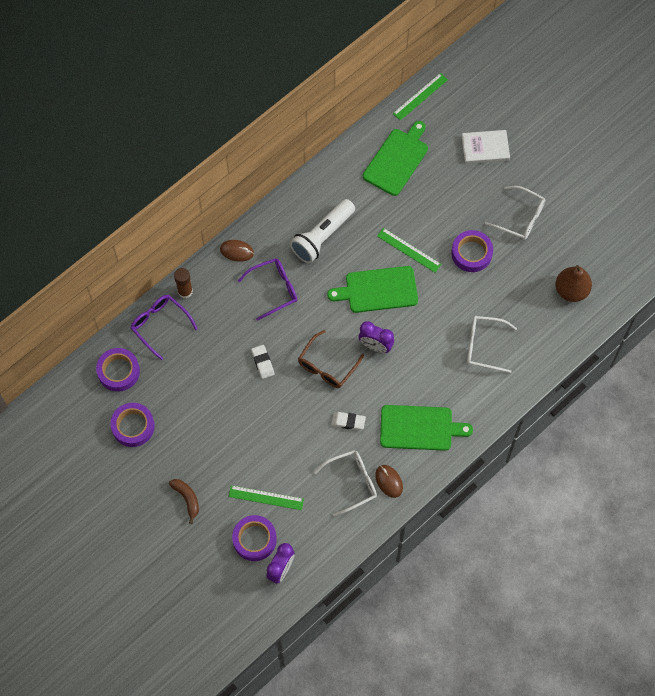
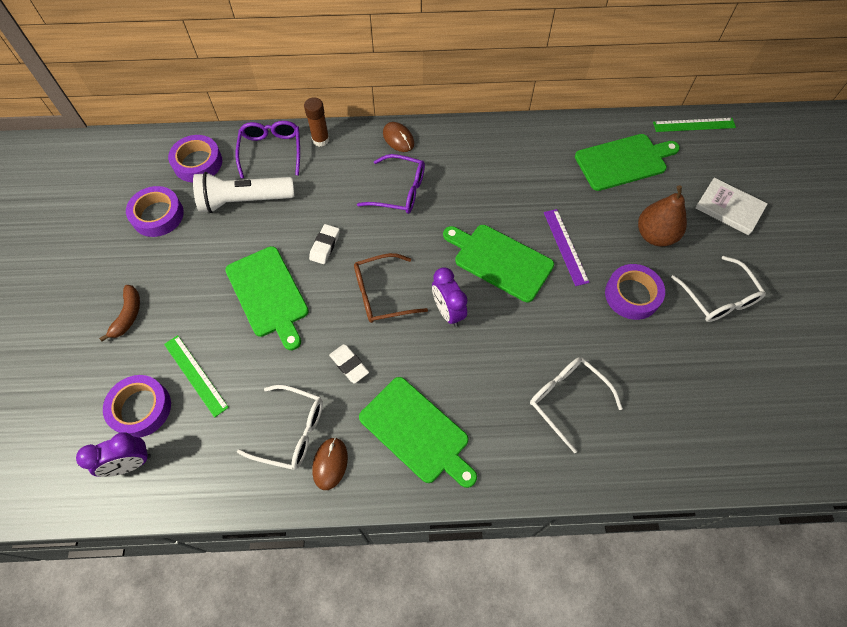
camera: 40 degrees right, 5 degrees down
white flashlight [290,199,355,263] -> white flashlight moved to [193,172,295,213]
green ruler [377,228,441,273] -> purple ruler [544,209,590,286]
brown pear [556,265,592,302] -> brown pear moved to [638,185,687,246]
none -> green cutting board [225,246,309,350]

